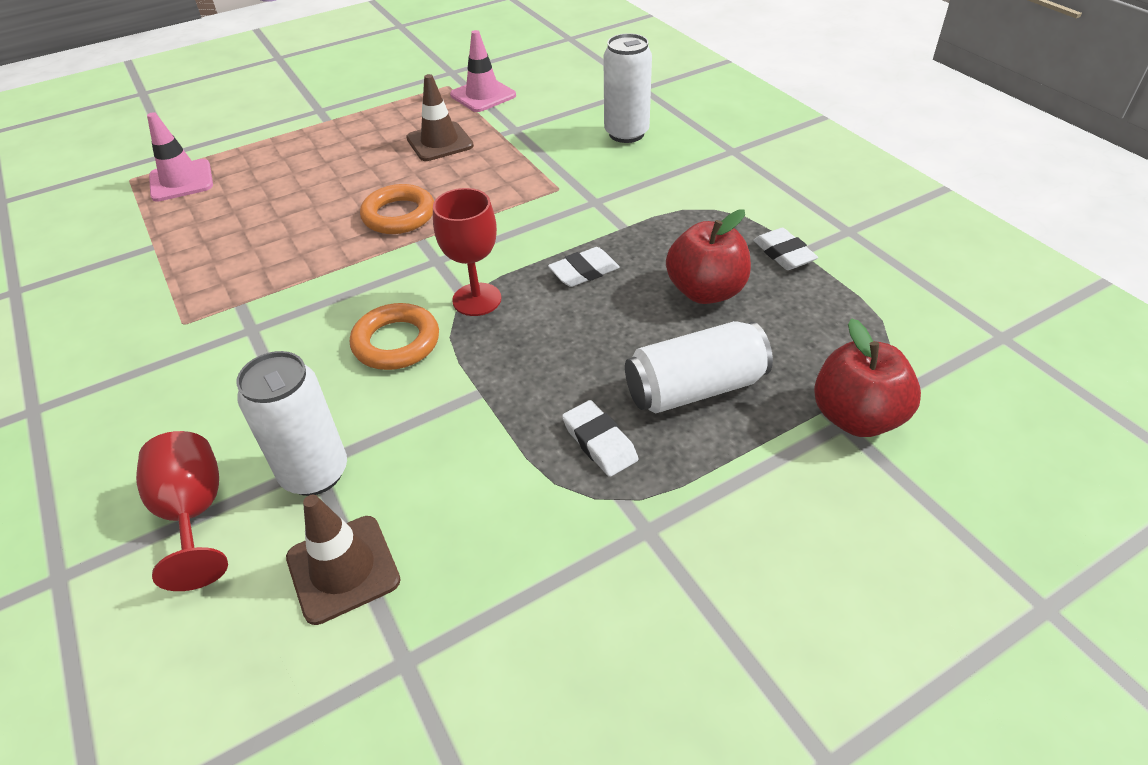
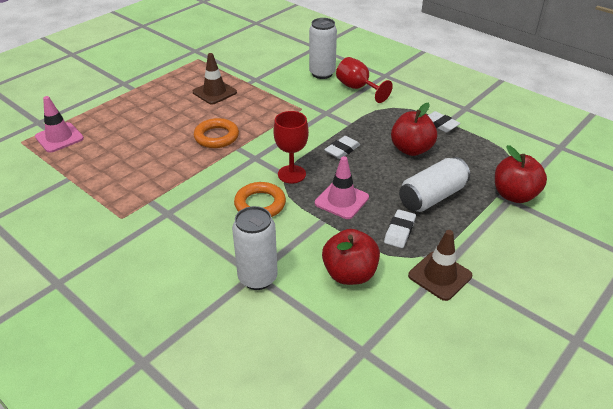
camera: 20 degrees left, 5 degrees down
red goblet [136,431,228,591] -> red goblet moved to [336,57,393,103]
brown traffic cone [286,495,400,625] -> brown traffic cone moved to [408,230,472,301]
pink traffic cone [450,30,516,112] -> pink traffic cone moved to [315,156,369,219]
white eraser [562,400,638,477] -> white eraser turned 75 degrees clockwise [384,209,416,248]
none -> red apple [322,229,380,285]

